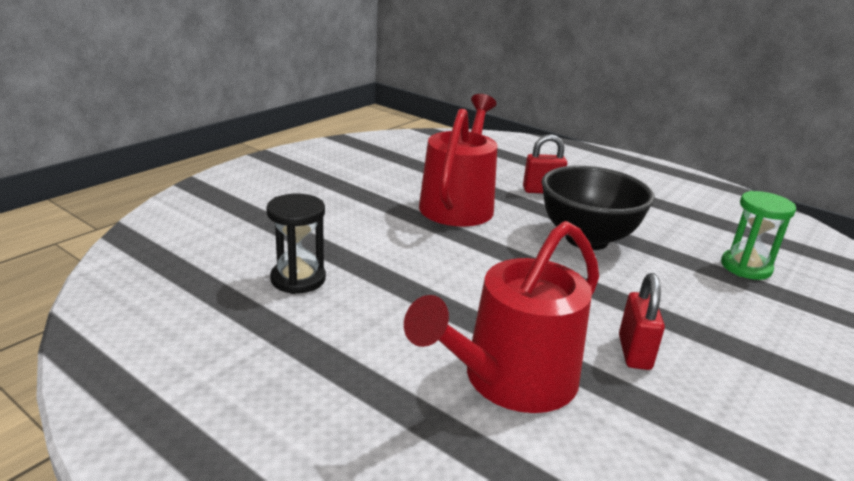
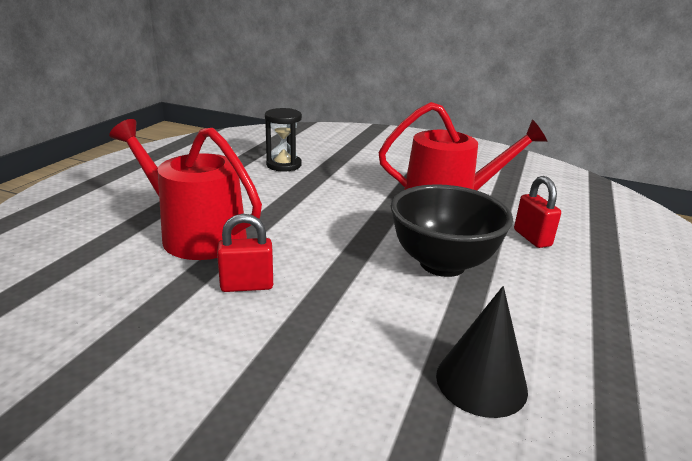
camera: 75 degrees right, 0 degrees up
green hourglass [721,191,796,280] -> black cone [436,286,528,418]

